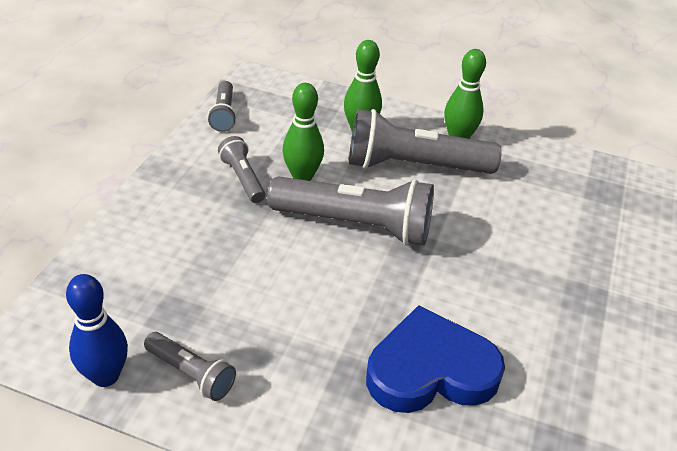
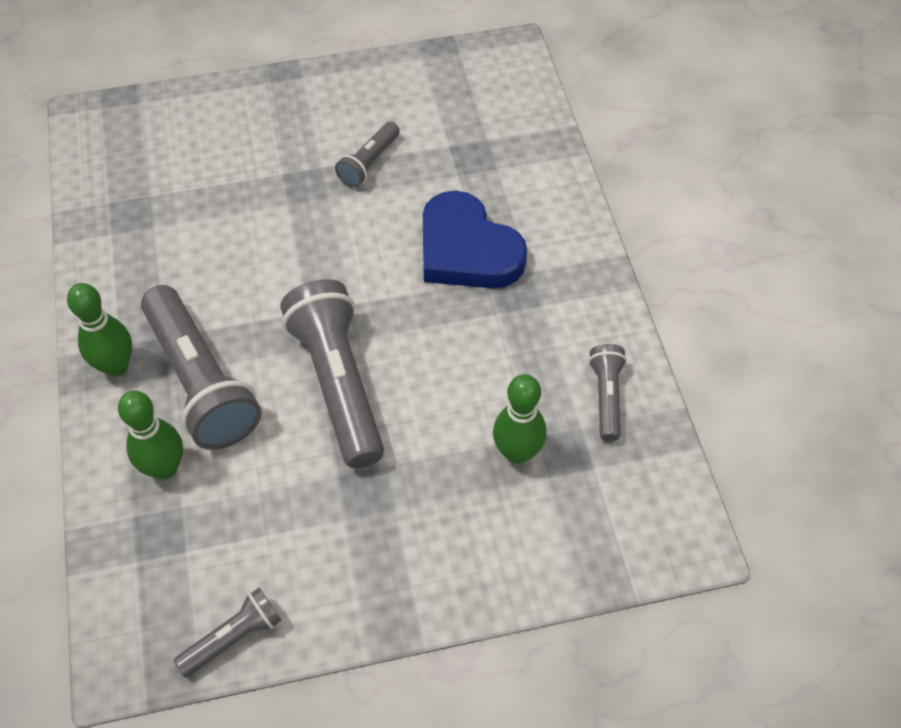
camera: 120 degrees left, 15 degrees up
blue bowling pin [66,274,128,387] -> none
grey flashlight [218,136,265,203] -> grey flashlight moved to [335,121,400,187]
green bowling pin [282,83,324,181] -> green bowling pin moved to [493,374,547,464]

